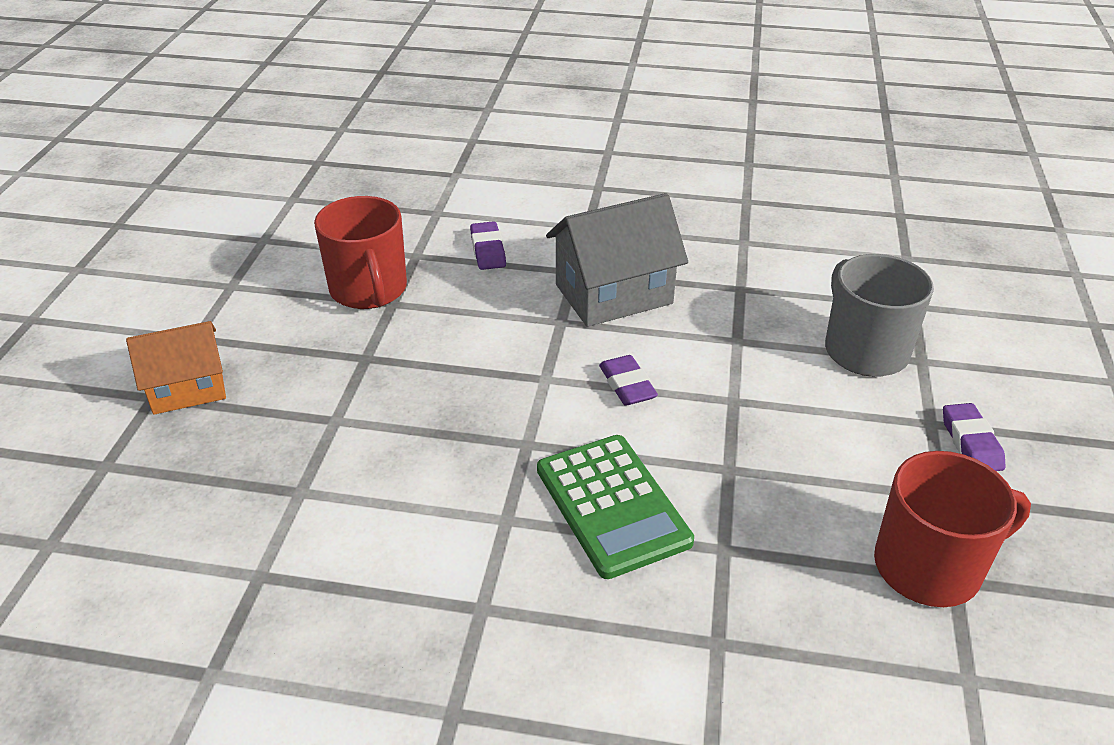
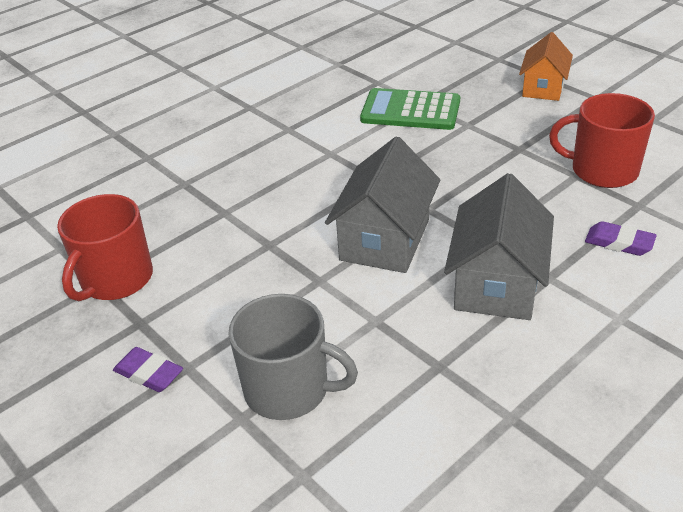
camera: 130 degrees right, 0 degrees up
green calculator [537,435,694,579] -> green calculator moved to [360,88,460,130]
purple eraser [599,355,658,406] -> grey house [325,137,440,273]

